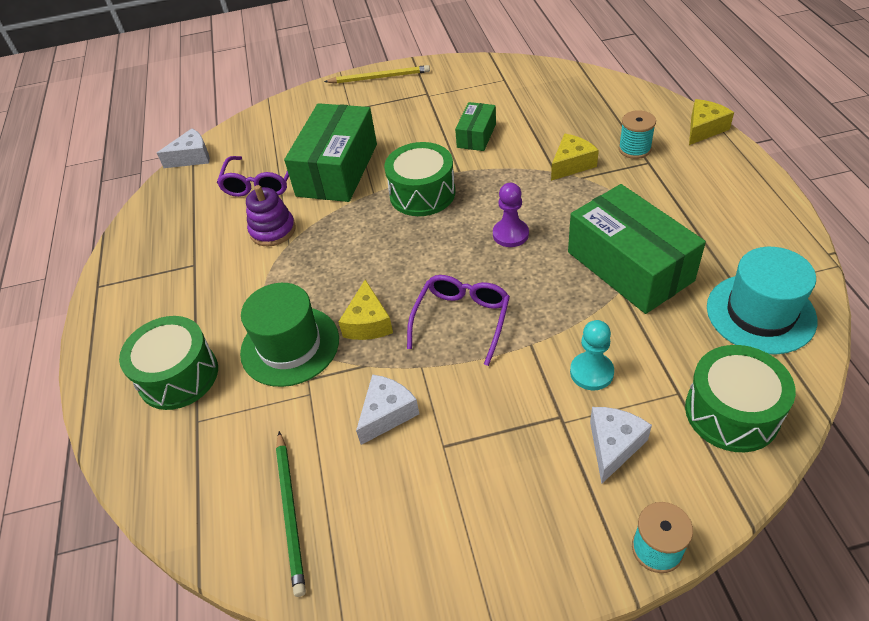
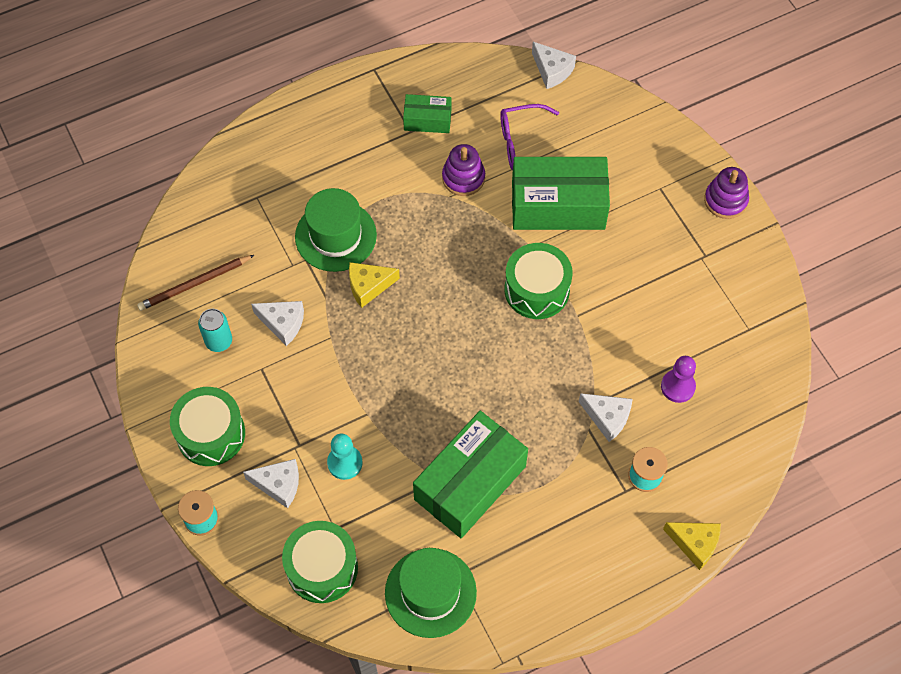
camera: 70 degrees right, 15 degrees up
green drum [119,316,218,410] -> green drum moved to [170,387,245,466]
green pencil [276,431,306,597] -> brown pencil [137,255,254,311]
yellow pencil [324,65,430,84] -> purple stacking toy [704,167,749,219]
purple glasses [407,275,510,366] -> none
green box [455,102,496,151] -> green box moved to [403,94,451,133]
purple pawn [493,183,529,247] -> purple pawn moved to [661,356,696,403]
yellow cheese [551,134,599,181] -> white cheese [579,393,633,442]
turquoise hat [707,247,818,355] -> green hat [385,548,477,638]
none -> turquoise can [198,309,232,352]

